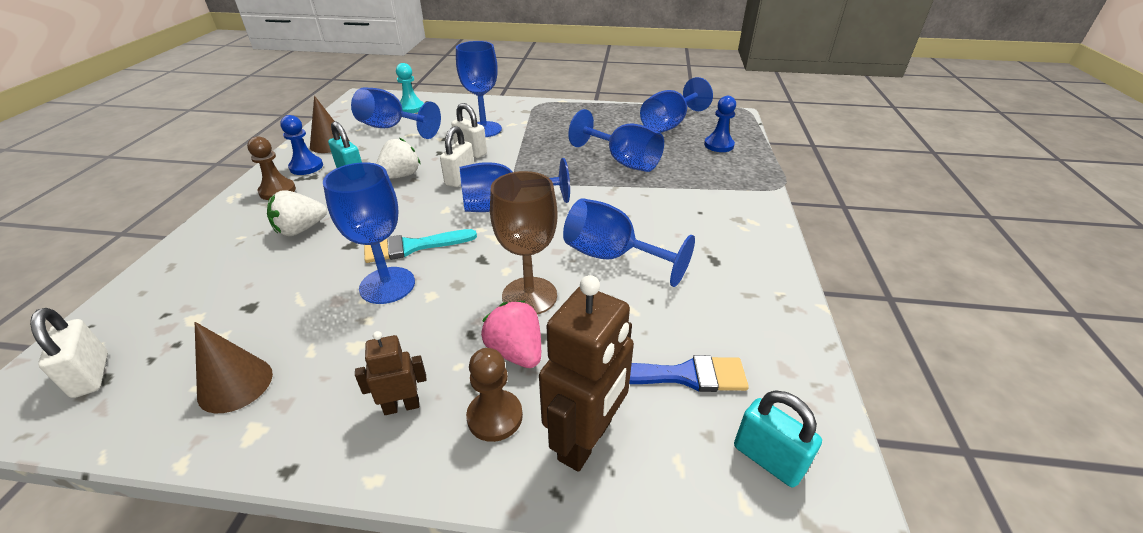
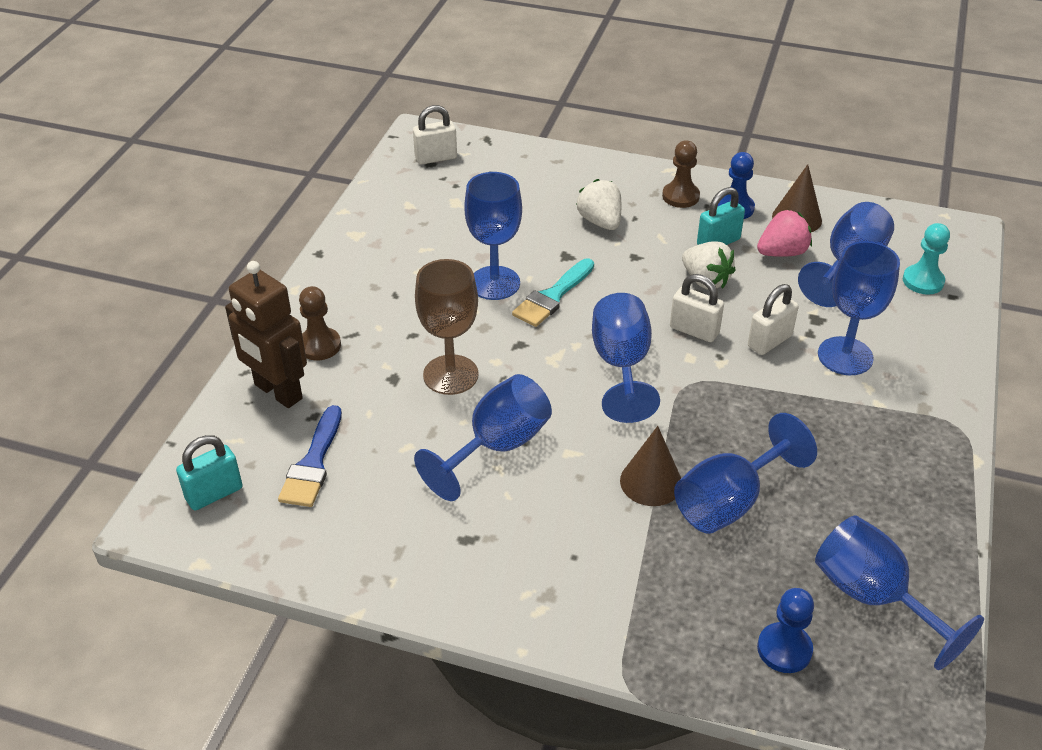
camera: 100 degrees right, 5 degrees up
brown cone [195,322,273,413] -> brown cone moved to [620,426,681,506]
brown robot [355,331,427,415] -> none
turquoise brush [364,229,477,263] -> turquoise brush turned 135 degrees counterclockwise [512,258,594,327]
pink strawberry [481,301,541,368] -> pink strawberry moved to [757,210,812,257]

